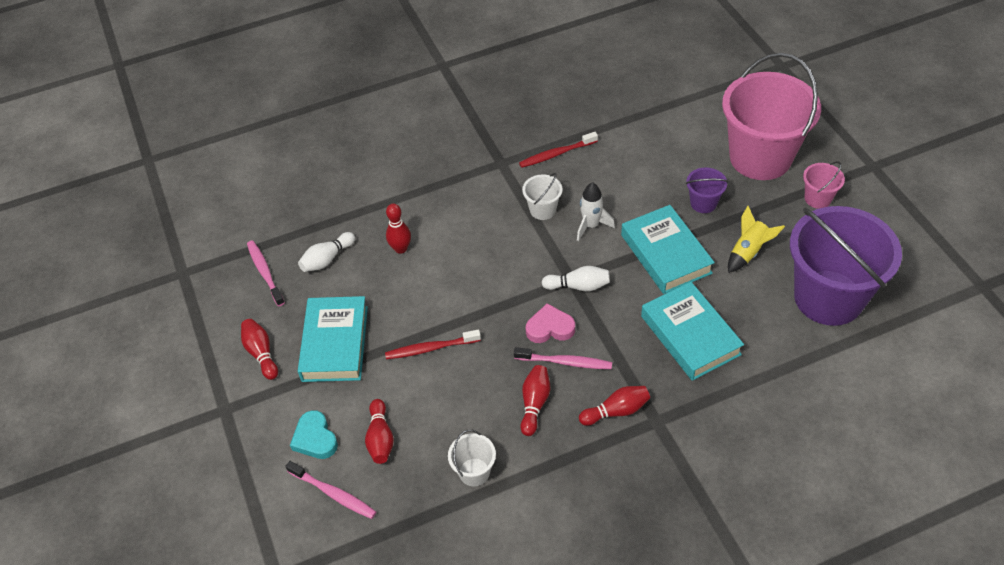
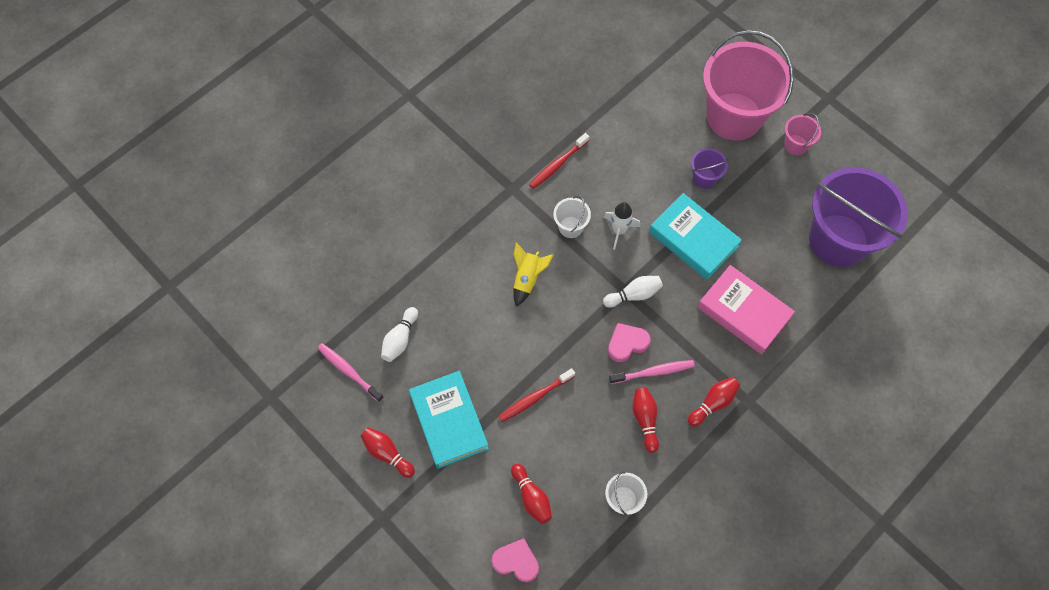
camera: 25 degrees left, 15 degrees up
pink toothbrush [285,461,376,519] -> pink heart [491,538,539,582]
turquoise heart [290,410,338,459] -> none
red bowling pin [386,203,411,254] -> none
turquoise book [641,282,744,381] -> pink book [698,265,795,355]
yellow rocket [728,206,785,273] -> yellow rocket moved to [513,242,553,307]

